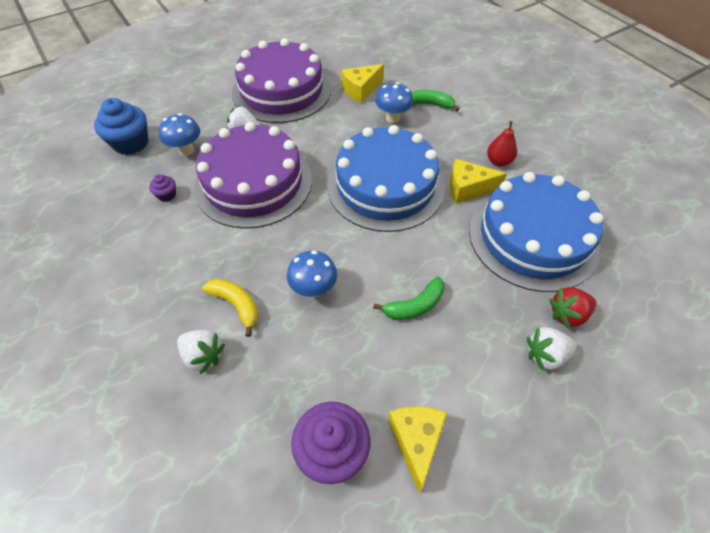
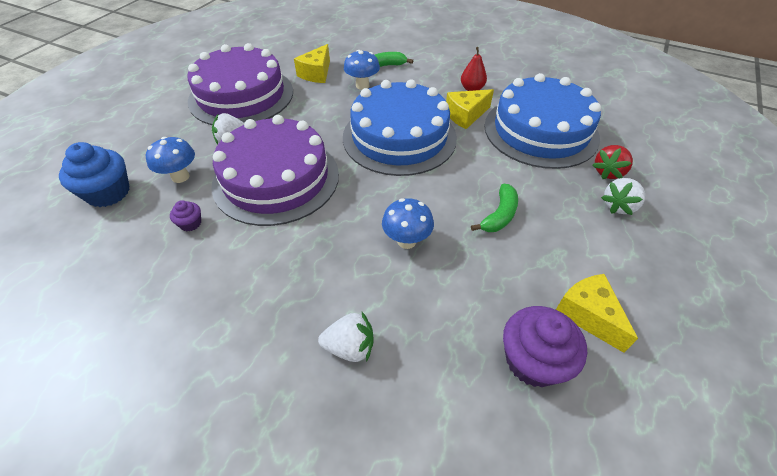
camera: 30 degrees left, 5 degrees down
yellow banana [202,279,259,337] -> none

